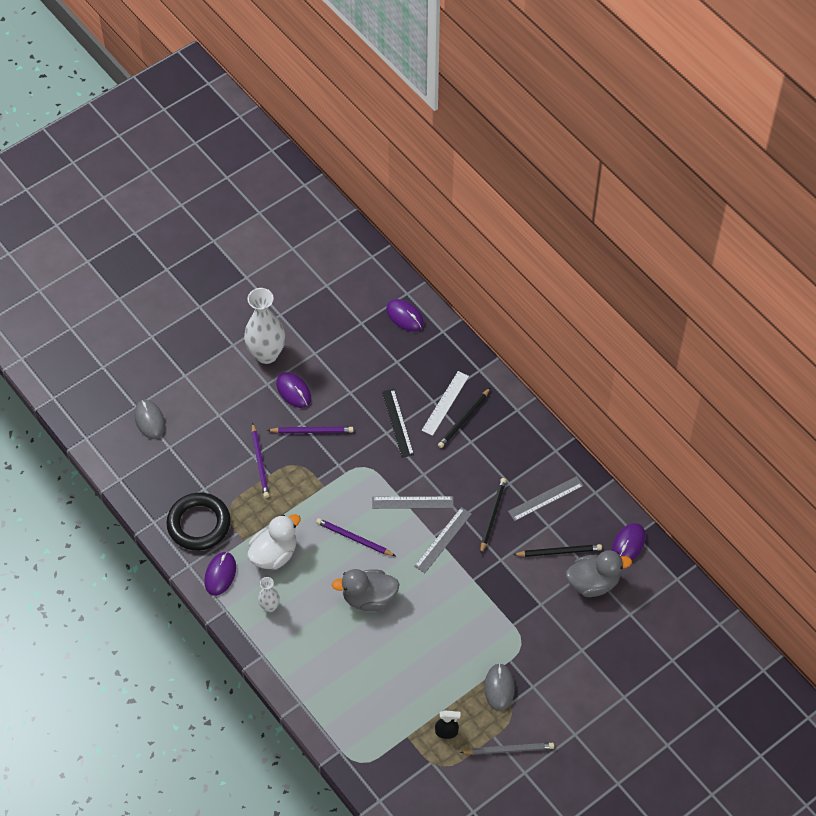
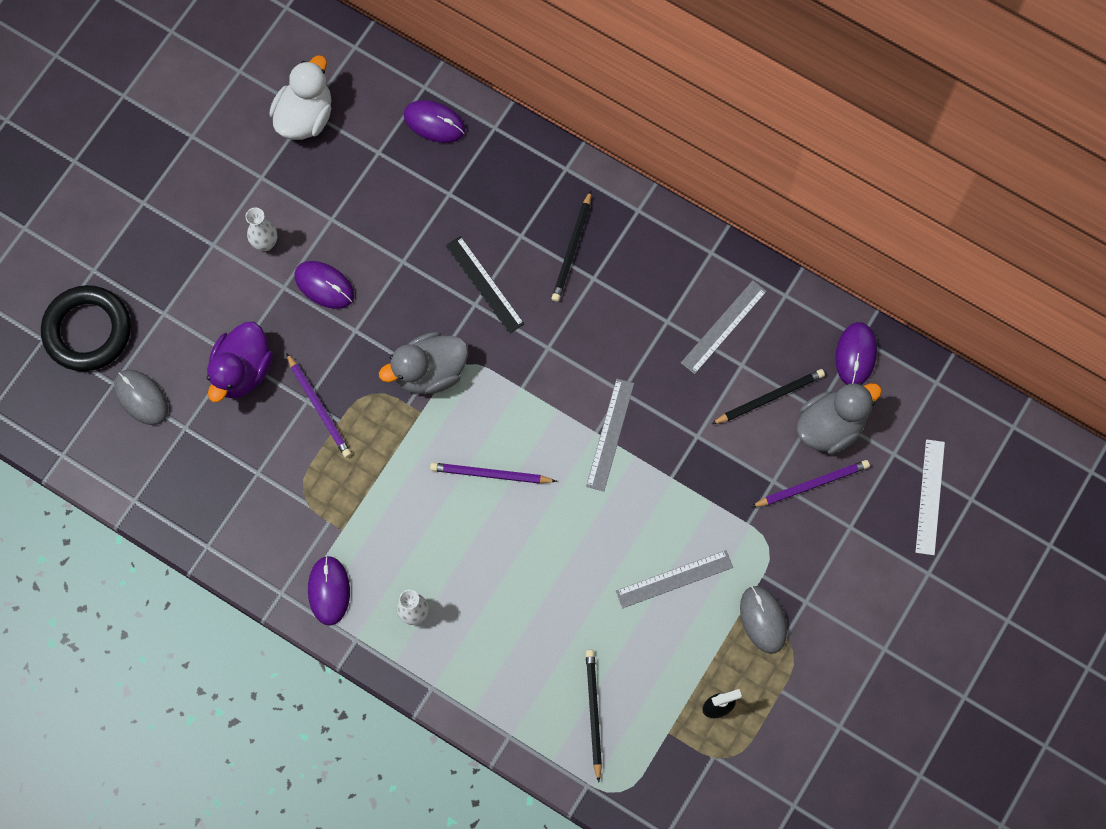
camera: 20 degrees left, 15 degrees up
black ring [166,492,231,551] -> black ring moved to [41,285,131,371]
white vase [244,288,285,364] -> white vase [245,207,277,251], size x0.50
white duck [247,514,301,570] -> white duck moved to [269,55,331,140]
purple pencil [267,427,353,433] -> purple pencil moved to [751,460,870,507]
grey duck [332,569,400,611] -> grey duck moved to [379,332,468,394]
grey ruler [372,496,454,509] -> grey ruler moved to [616,550,733,608]
white ruler [422,371,469,436] -> white ruler moved to [916,439,945,555]
grey pencil [460,743,554,755] -> none
black pencil [480,478,506,554] -> black pencil moved to [586,650,602,782]
none -> purple duck [207,322,273,402]

